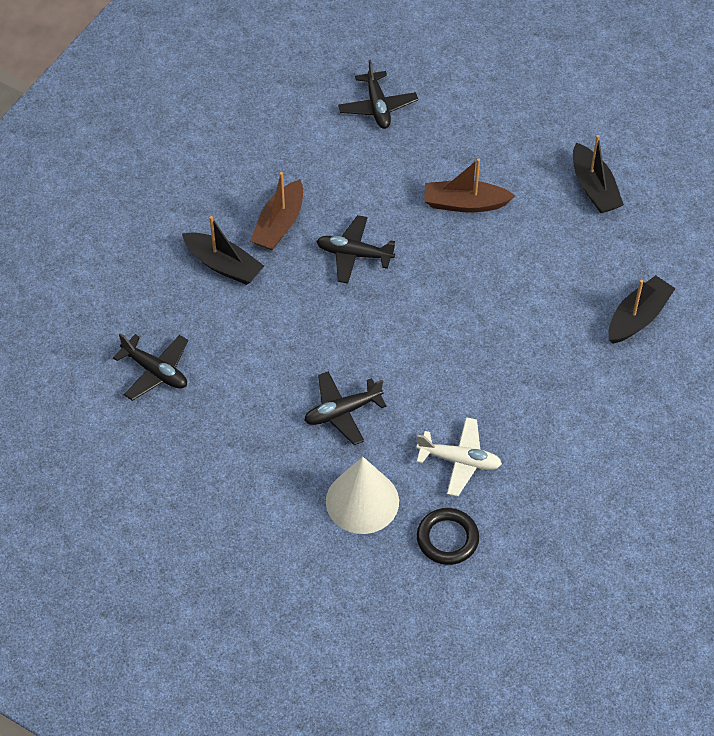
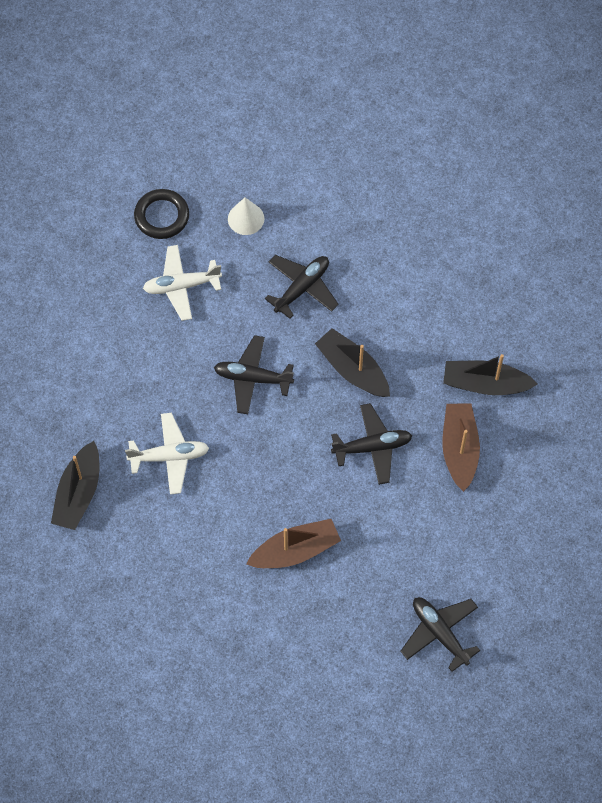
camera: 155 degrees right, 10 degrees up
black plane [113,333,188,401] -> black plane moved to [214,335,294,414]
white cone [326,457,399,534] -> white cone [228,198,264,235], size x0.56
black boat [573,135,624,213] -> black boat moved to [315,328,390,397]
none -> white plane [125,413,209,495]

